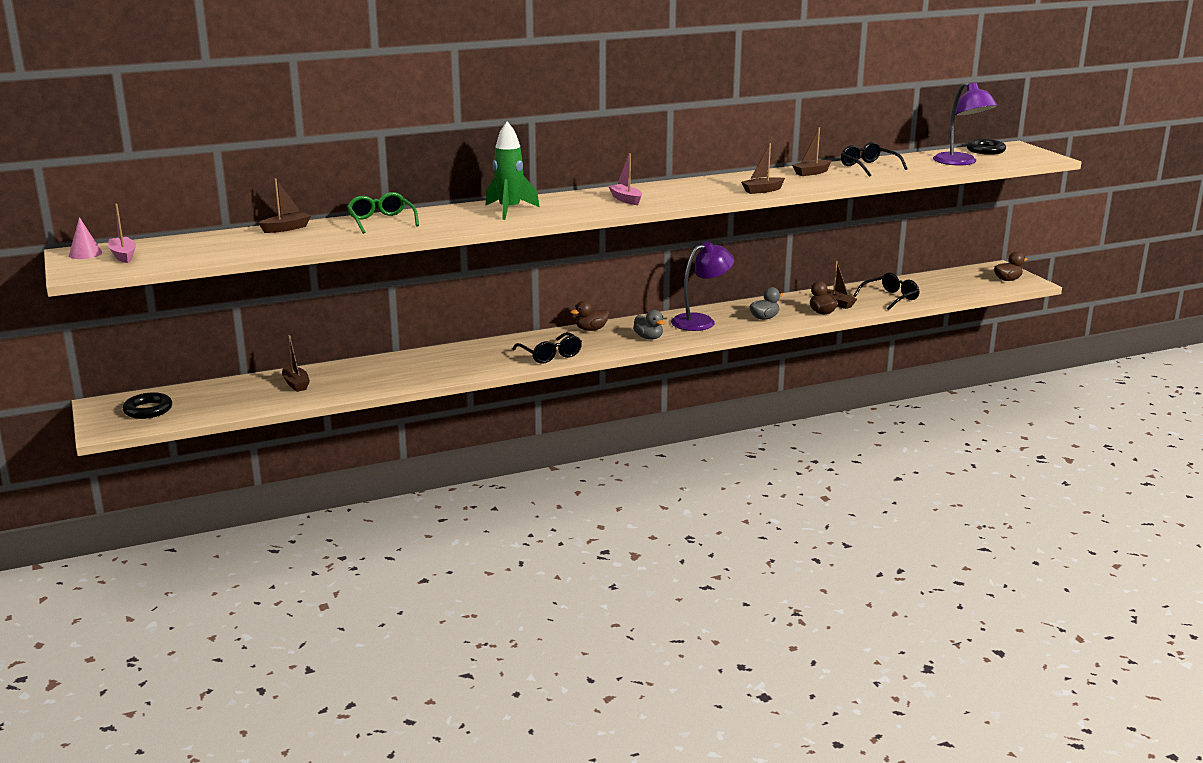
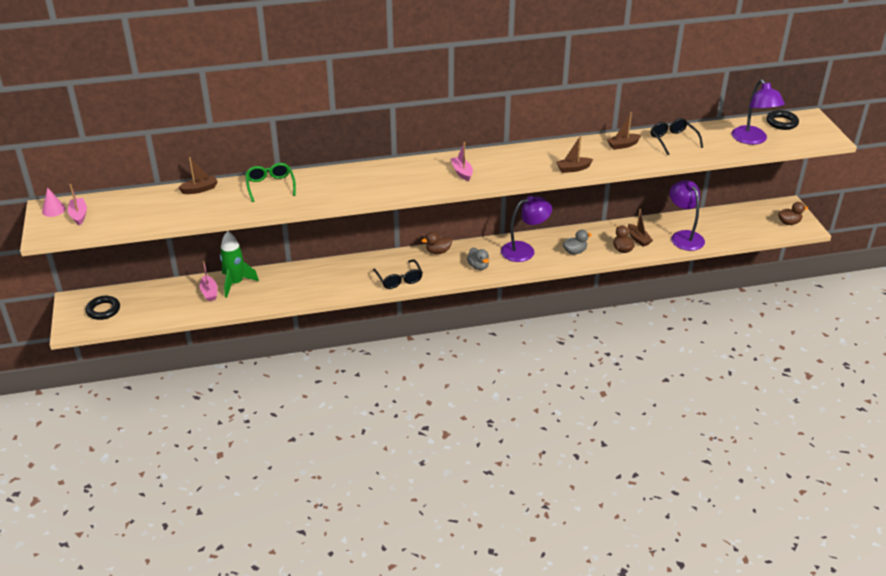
camera: 10 degrees right, 15 degrees up
brown boat [282,335,310,392] -> pink boat [200,261,217,302]
green rocket [485,121,539,220] -> green rocket moved to [220,231,259,298]
black glasses [853,272,920,310] -> purple lamp [669,180,705,251]

